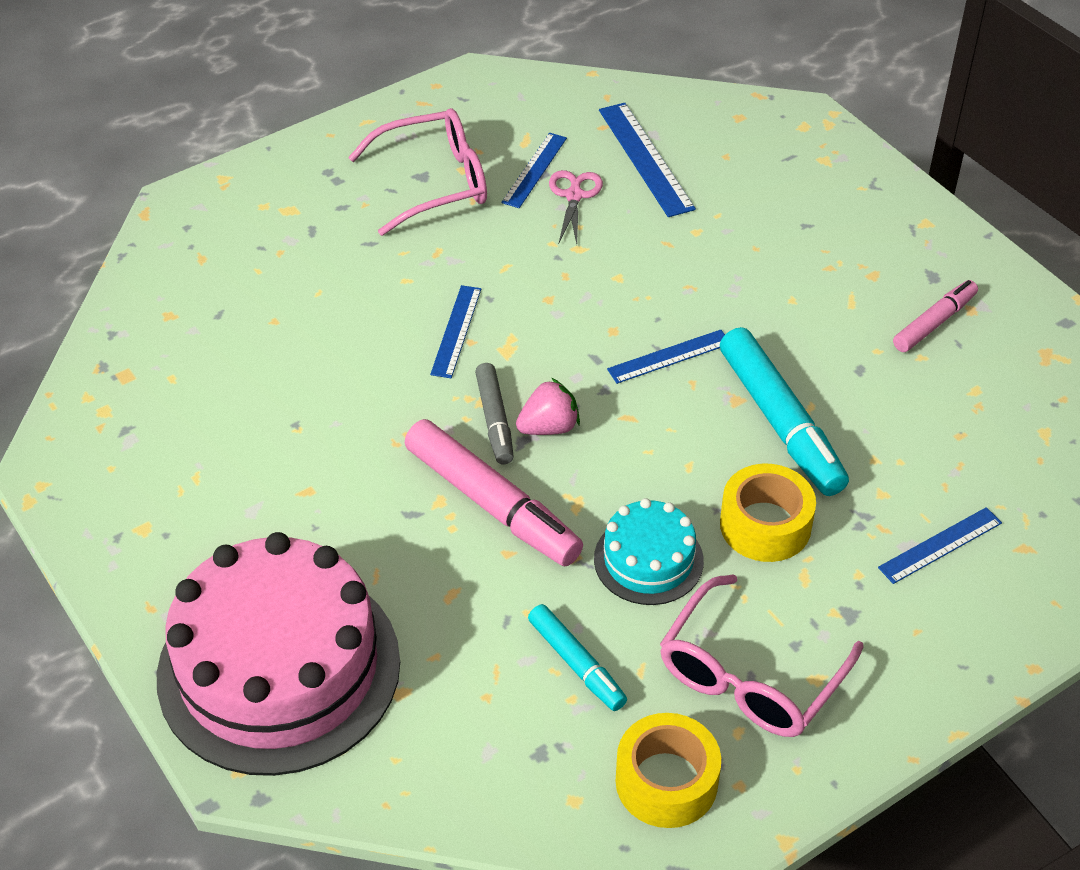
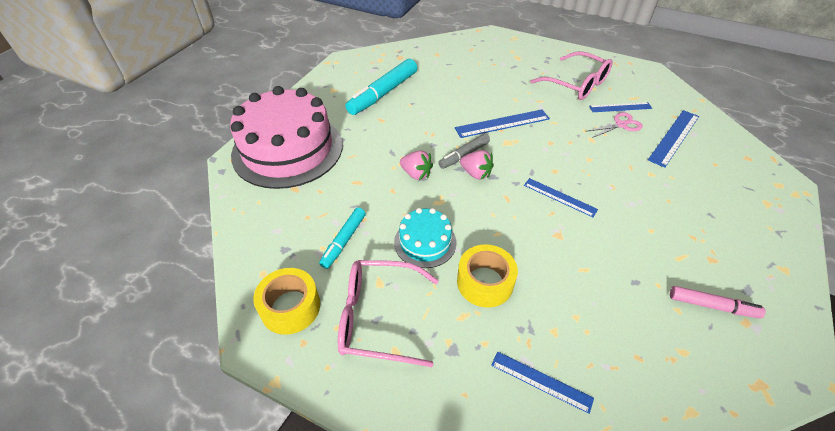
camera: 60 degrees right, 0 degrees up
pink marker [405,419,583,566] -> pink strawberry [400,150,433,180]
blue ruler [430,285,481,378] -> blue ruler [455,109,550,138], size x1.52
turquoise marker [720,327,849,496] -> turquoise marker moved to [346,59,417,115]

